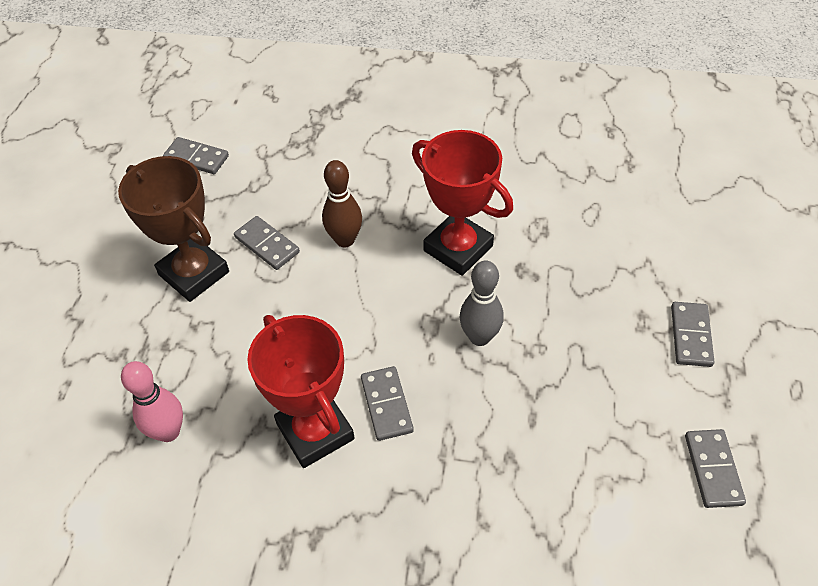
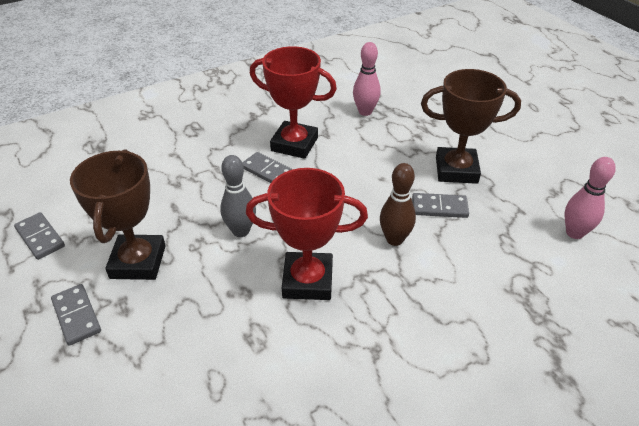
camera: 140 degrees right, 10 degrees down
grey domino [163,137,229,174] -> pink bowling pin [565,157,616,239]
none -> brown trophy [70,149,166,280]

